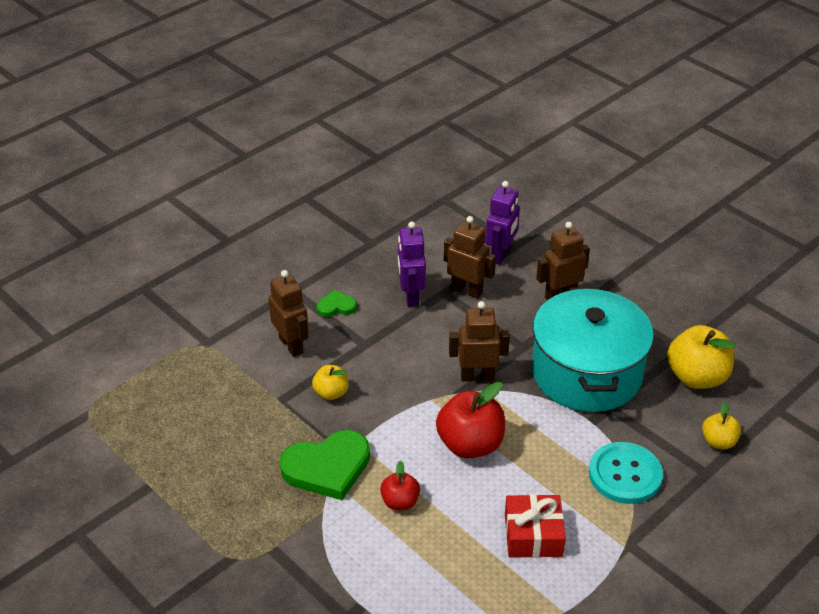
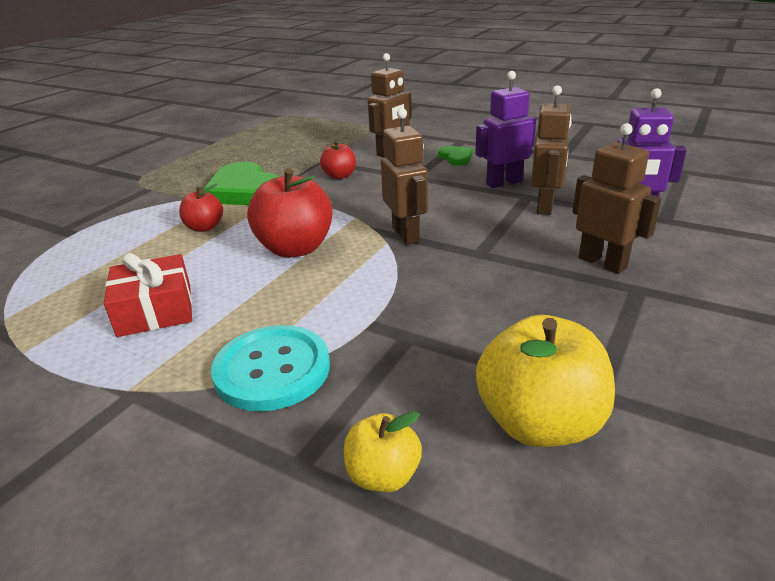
camera: 75 degrees right, 10 degrees down
yellow apple [312,365,349,400] -> red apple [320,140,356,179]
turquoise pot [532,288,654,412] -> none

